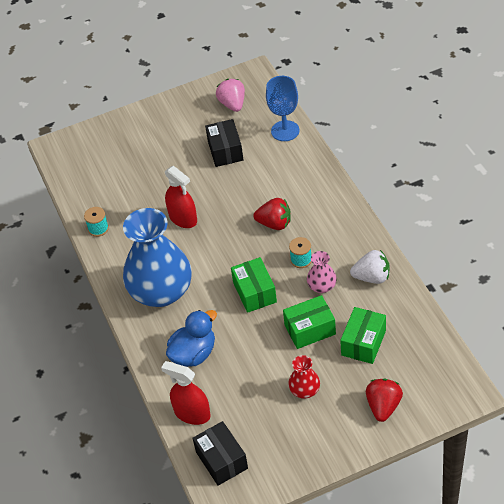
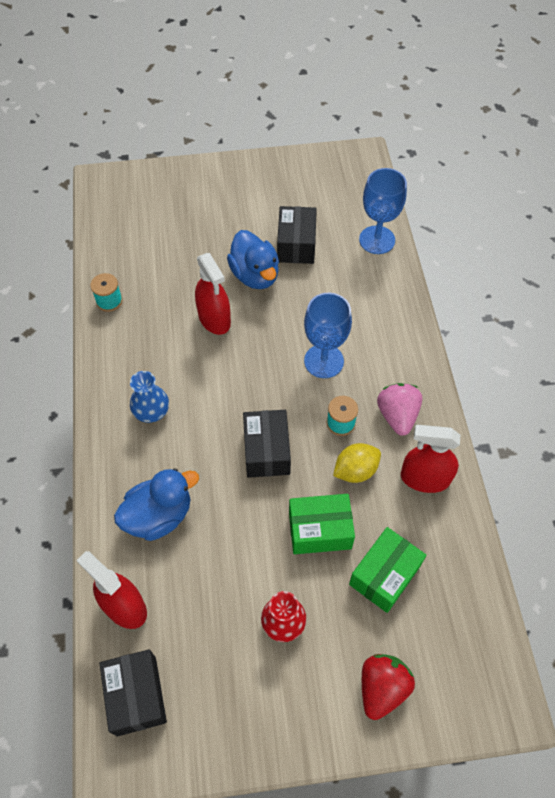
camera: 10 degrees right, 10 degrees up
blue vase [123,208,192,307] -> blue vase [130,371,169,423], size x0.43
pink strawberry [216,79,245,112] -> pink strawberry moved to [377,383,422,436]
green box [231,257,277,313] -> black box [243,410,291,478]
red strawberry [253,198,291,230] -> blue goblet [304,293,352,378]
pink vase [307,251,337,293] -> yellow lemon [333,443,381,483]
white strawberry [350,250,390,284] -> red spray bottle [401,425,460,493]
none -> blue duck [227,230,279,289]

